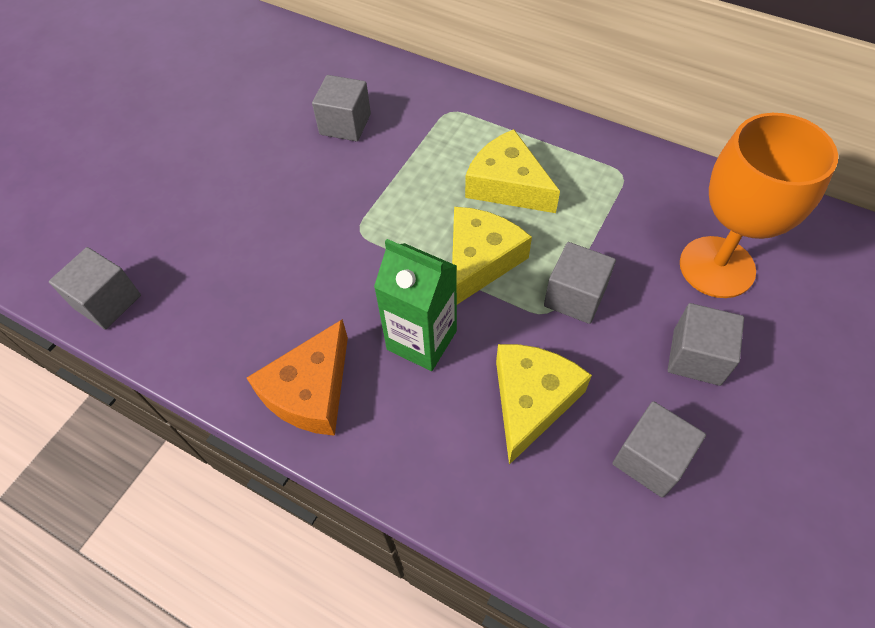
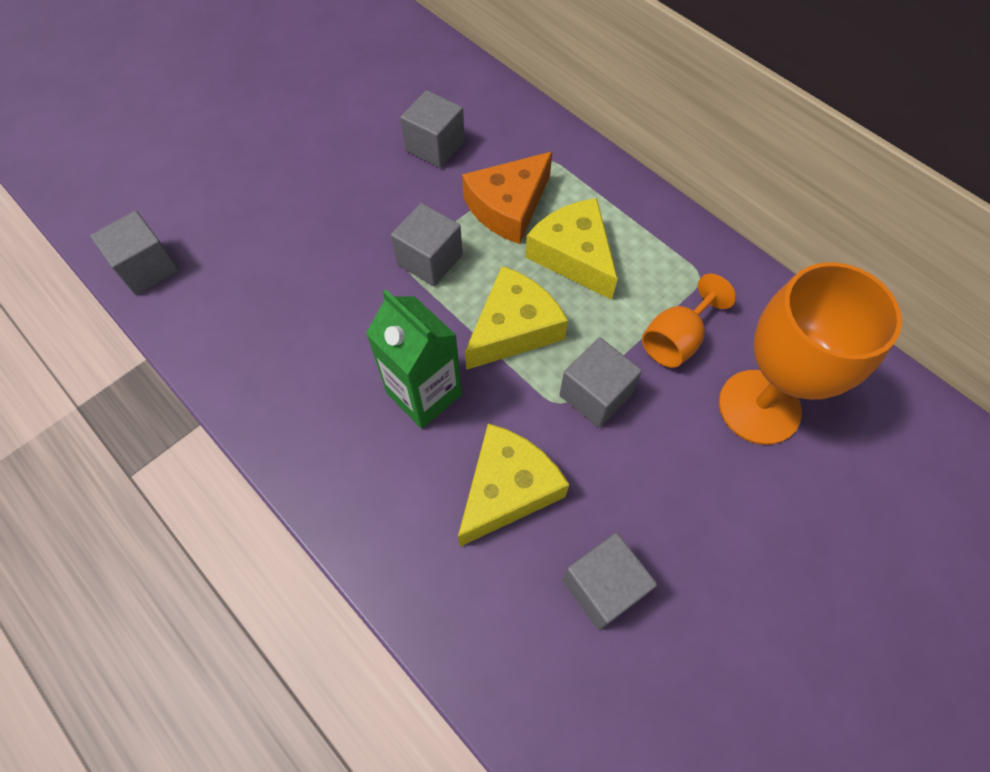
camera: 15 degrees right, 5 degrees up
orange cheese [247,319,348,436] -> orange cheese moved to [462,152,552,244]
grey cube [668,303,744,386] -> grey cube moved to [391,203,463,286]
none -> orange goblet [642,274,736,368]

